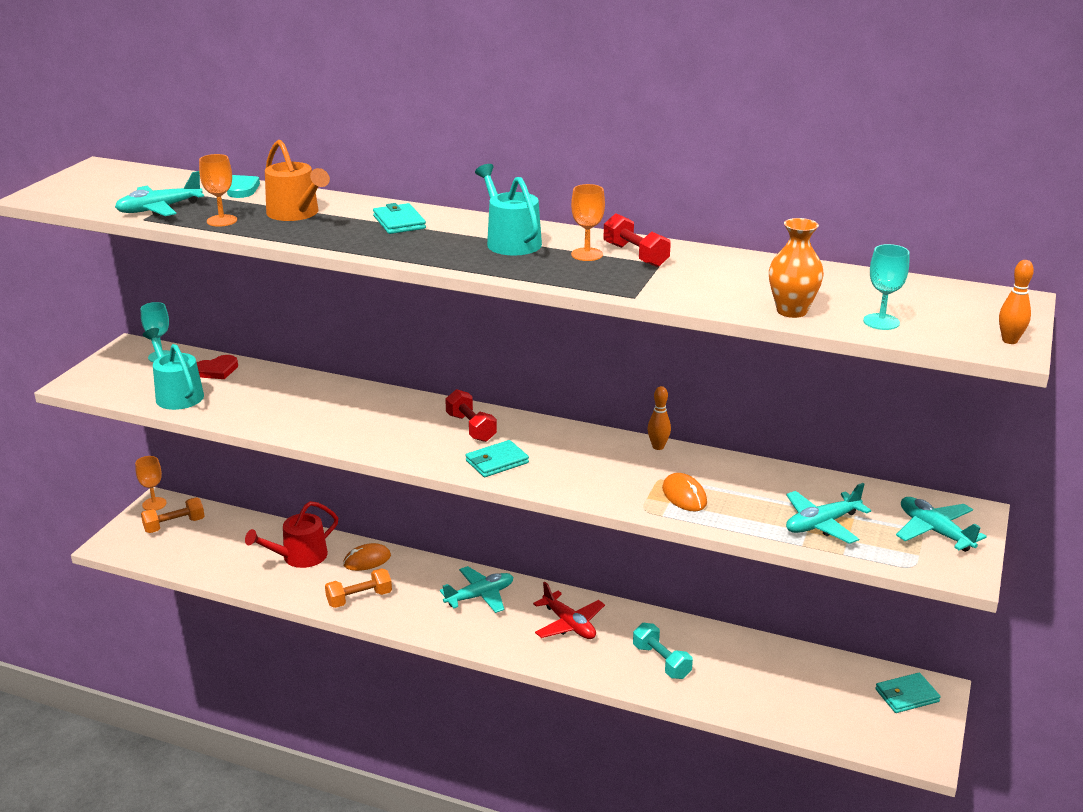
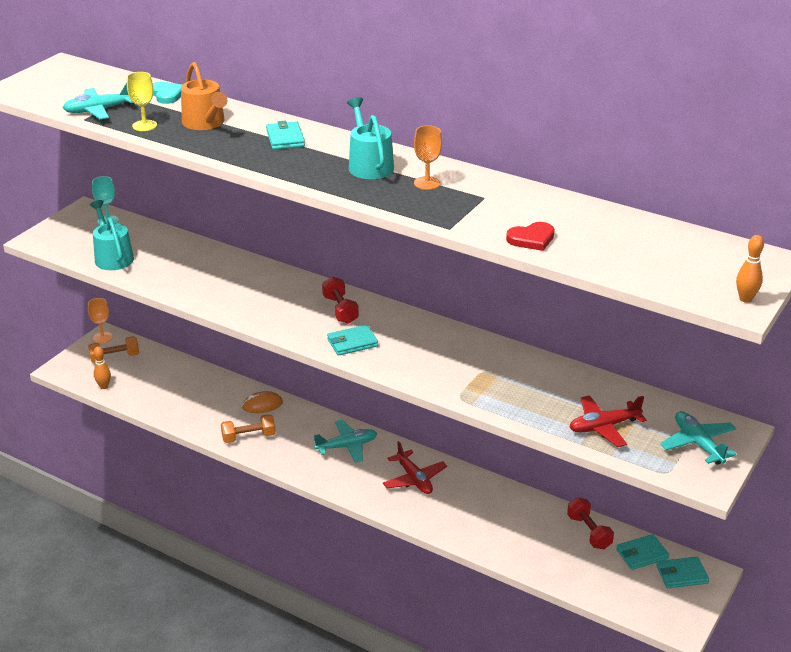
camera: 10 degrees right, 5 degrees up
red heart [197,355,238,379] -> red heart moved to [506,222,555,251]
orange goblet [199,154,237,227] -> yellow goblet [127,72,157,131]
red watering can [245,501,338,568] -> none
red dumbbell [604,213,671,267] -> red dumbbell moved to [567,497,614,549]
turquoise dumbbell [633,623,693,679] -> none
orange bowling pin [648,386,671,450] -> orange bowling pin moved to [93,346,111,389]
orange mouse [662,473,707,511] -> none
orange vase [769,218,824,318] -> none
turquoise plane [786,483,871,544] -> red plane [569,395,647,447]
turquoise goblet [863,244,909,330] -> none
none -> turquoise wallet [616,534,669,570]

